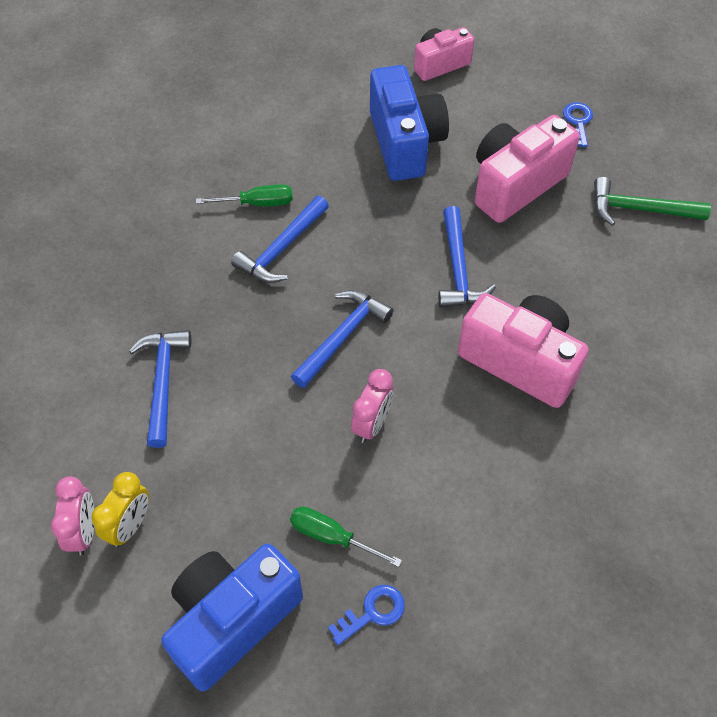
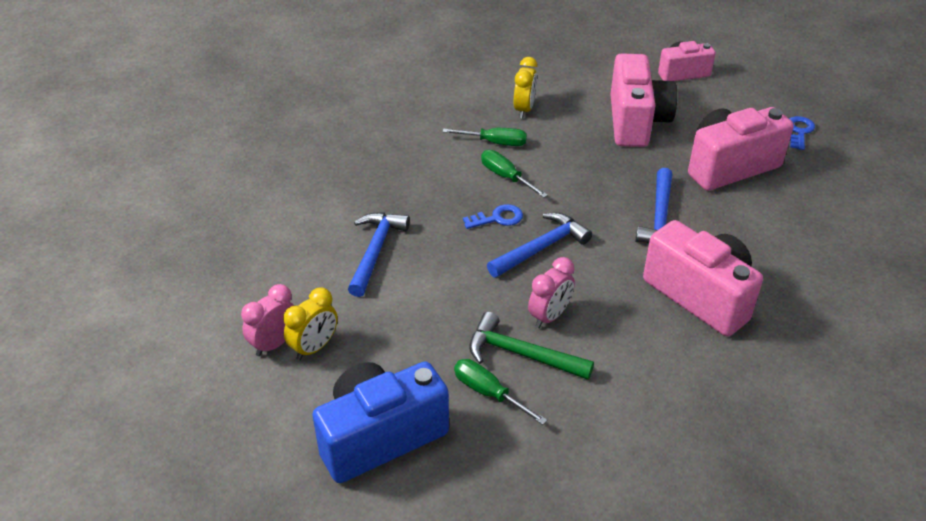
camera: 15 degrees right, 15 degrees down
pink clock [51,476,94,556] -> pink clock turned 150 degrees counterclockwise [241,284,294,356]
blue hammer [231,196,329,283] -> green screwdriver [481,150,548,198]
blue key [328,585,405,645] -> blue key moved to [463,204,523,229]
blue camera [370,65,449,181] -> pink camera [610,53,677,147]
green hammer [594,177,711,226] -> green hammer moved to [469,312,594,380]
none -> yellow clock [514,57,537,118]

